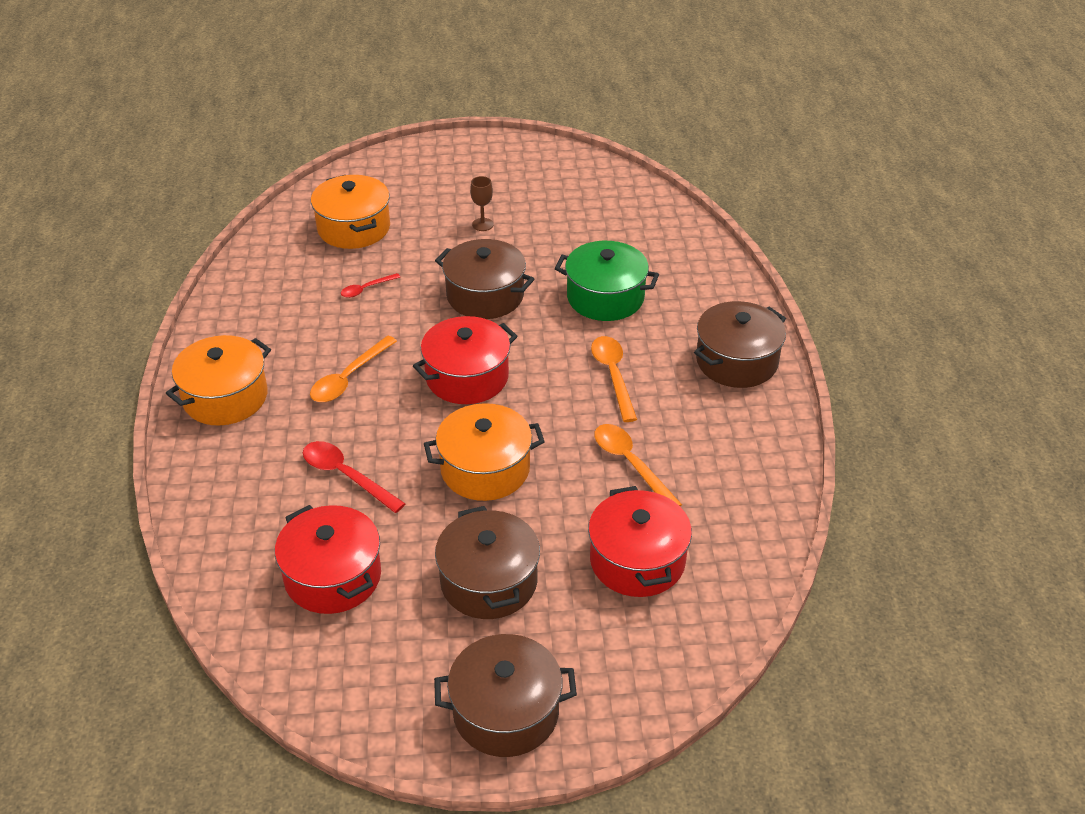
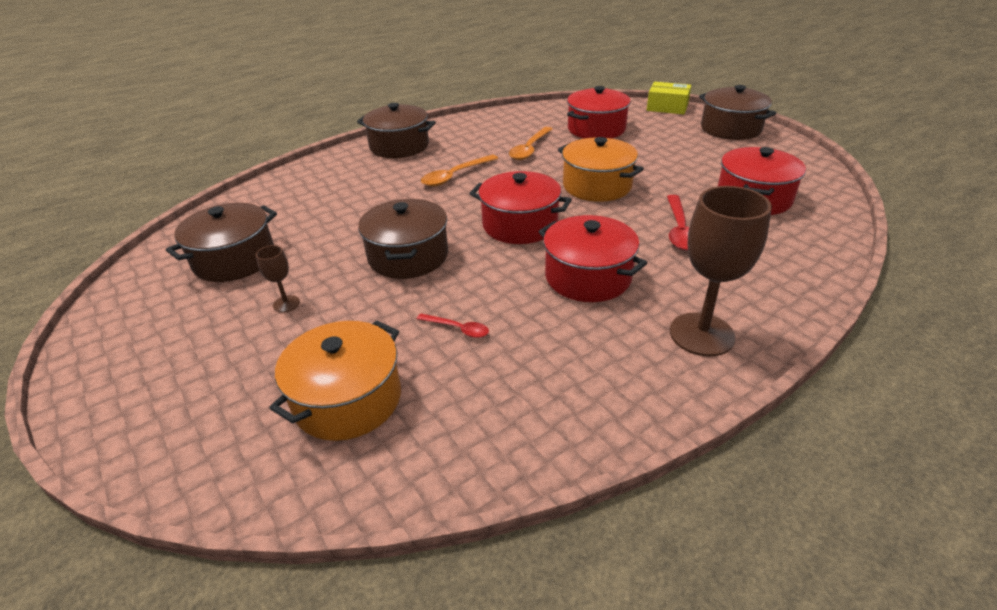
camera: 120 degrees left, 5 degrees down
orange pot [166,335,271,425] -> brown goblet [670,186,772,357]
orange spoon [310,336,397,402] -> red pot [538,215,647,302]
brown pot [435,506,540,619] -> brown pot moved to [166,203,277,282]
green pot [555,241,659,321] -> none
none -> yellow box [647,82,691,115]

